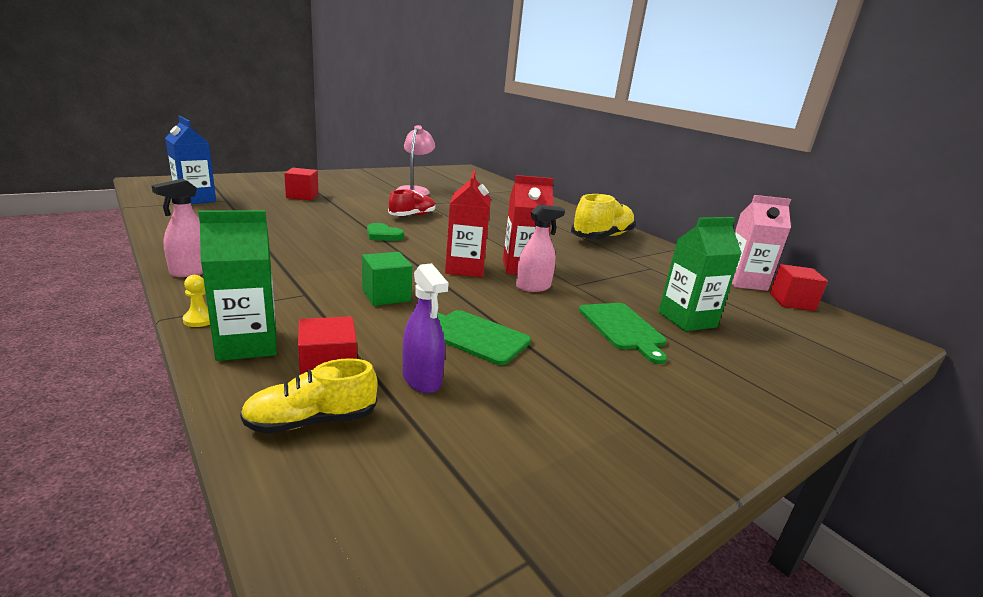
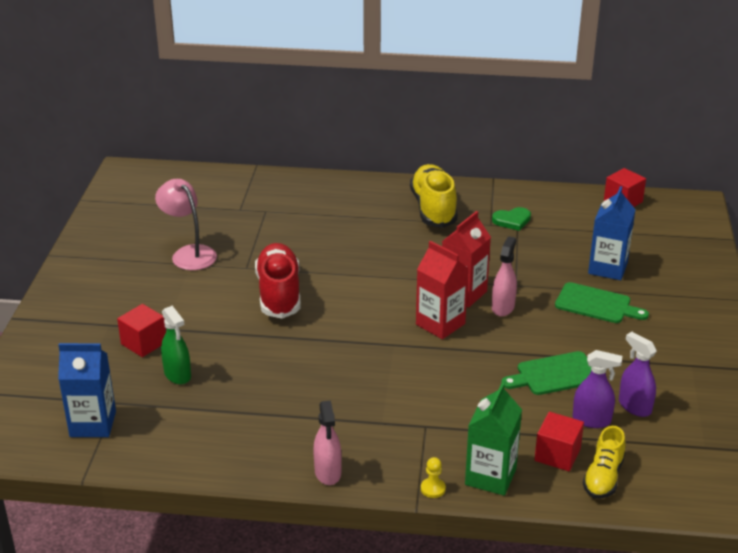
camera: 45 degrees left, 10 degrees up
green cube [362,252,412,306] -> none
green heart [367,223,404,241] -> green heart moved to [492,207,531,231]
red shoe [388,190,436,216] -> red shoe [255,243,301,319], size x1.65
green carton [658,217,742,331] -> blue carton [588,186,636,280]
pink carton [732,195,791,291] -> none
none -> green spray bottle [161,306,191,384]
none -> purple spray bottle [619,332,657,417]

